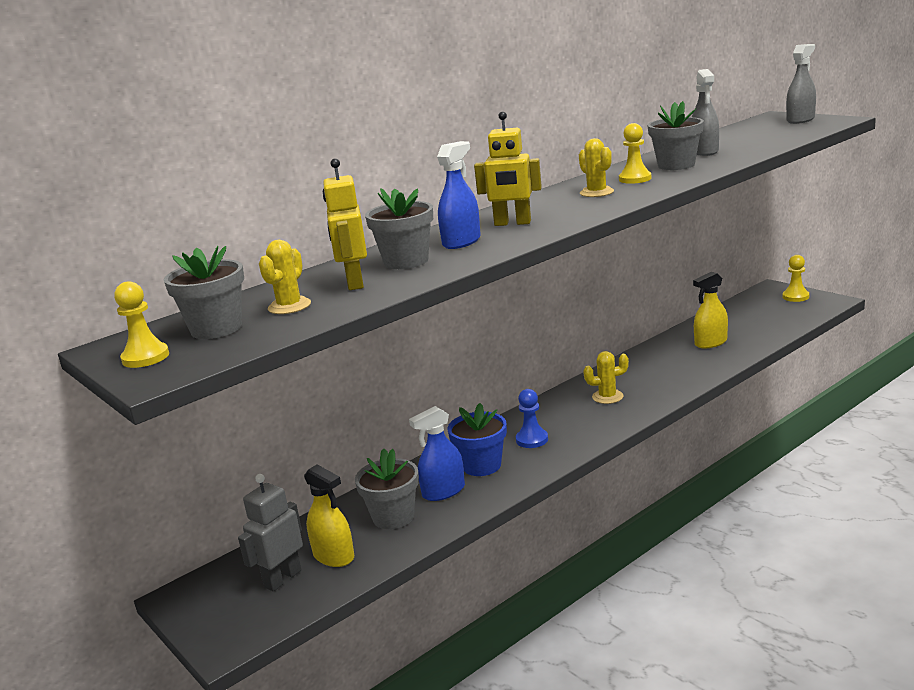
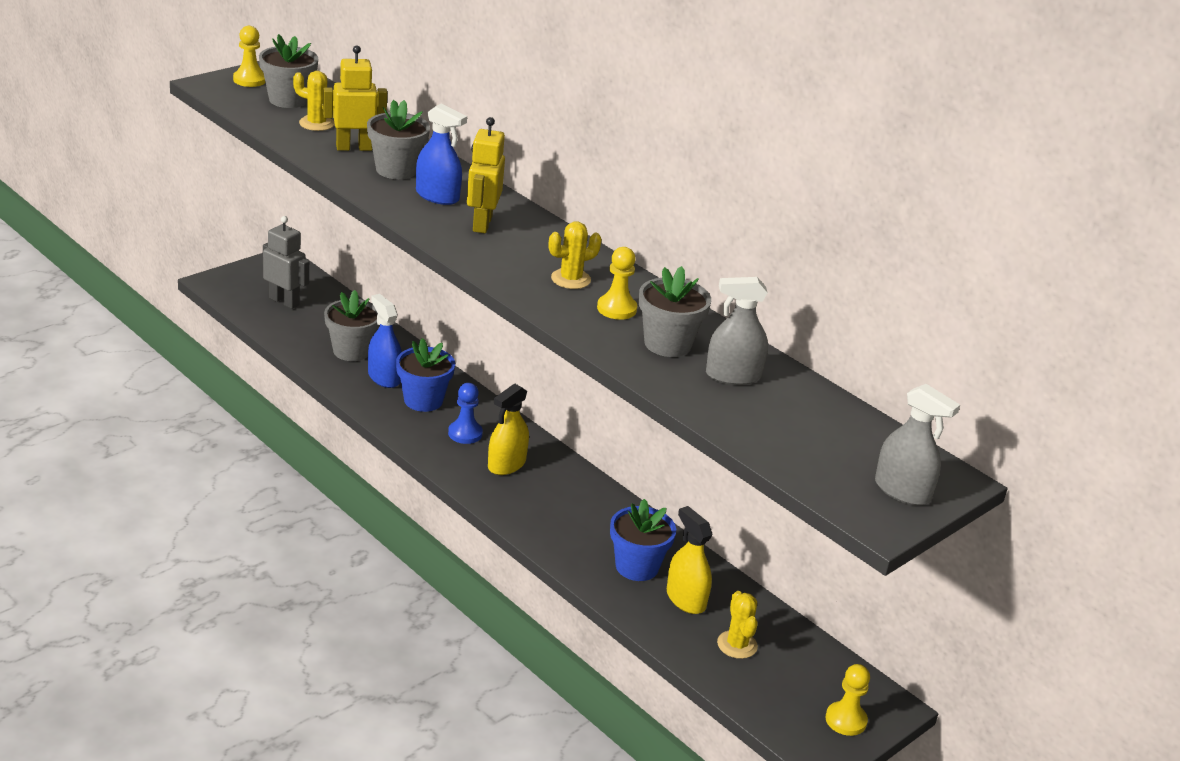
camera: 80 degrees right, 10 degrees up
yellow spray bottle [304,465,354,567] -> yellow spray bottle moved to [488,384,529,475]
yellow cactus [583,351,629,404] -> yellow cactus moved to [717,591,758,659]
none -> blue flower pot [610,499,676,581]

